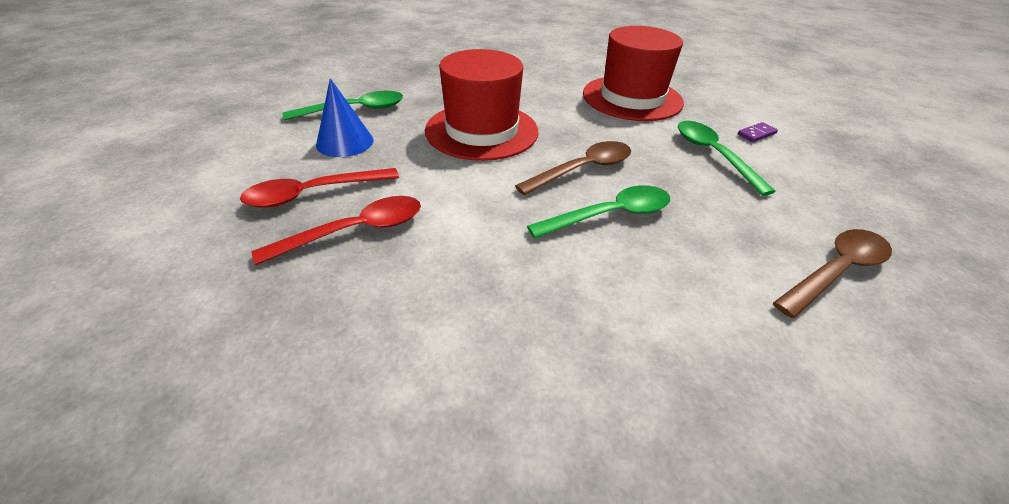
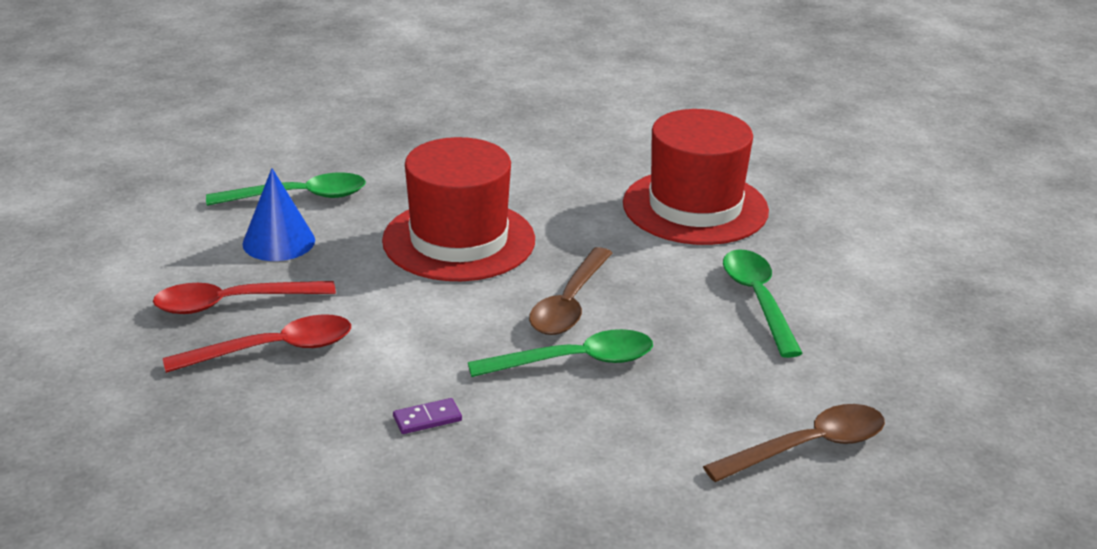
camera: 10 degrees right, 10 degrees down
brown spoon [515,141,631,195] -> brown spoon turned 135 degrees clockwise [529,247,612,335]
purple domino [738,122,778,142] -> purple domino moved to [393,398,462,434]

